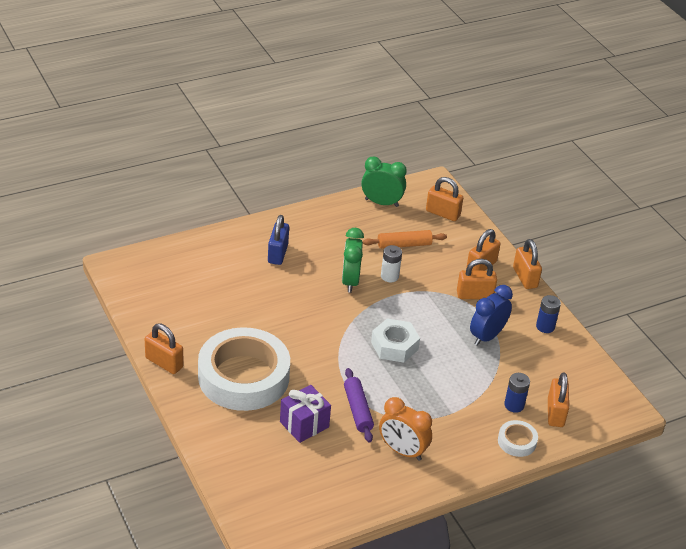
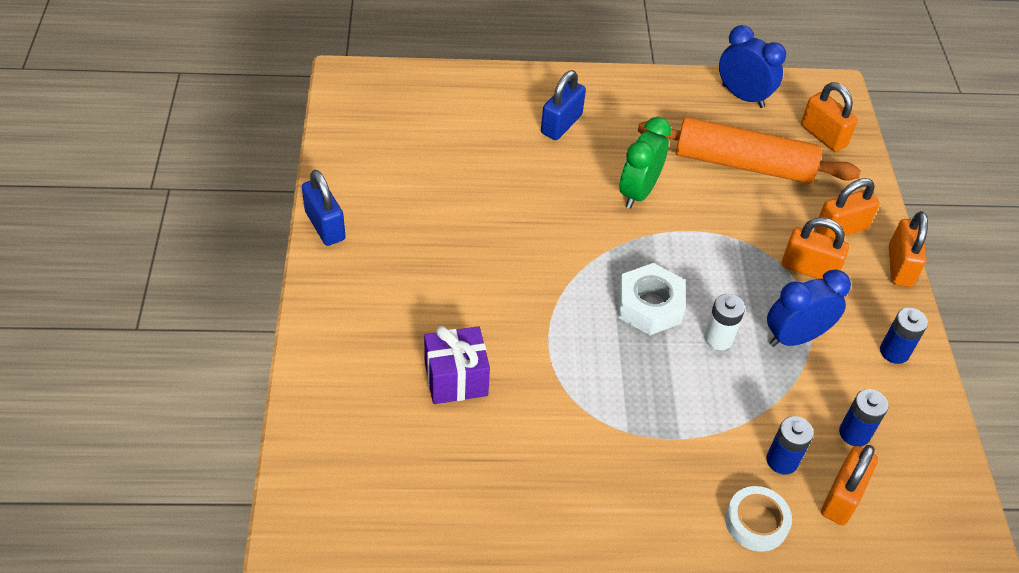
camera: 25 degrees right, 10 degrees up
orange padlock [145,324,184,374] -> blue padlock [302,170,346,246]
white tape [198,327,290,411] -> none
purple rolling pin [344,368,374,443] -> none
green clock [361,157,407,207] -> blue clock [719,25,786,108]
orange rolling pin [363,230,447,249] -> orange rolling pin [638,117,861,184], size x1.75
orange clock [379,397,432,461] -> none
white battery [381,245,402,282] -> white battery moved to [704,294,745,350]
none -> blue battery [839,389,888,446]

